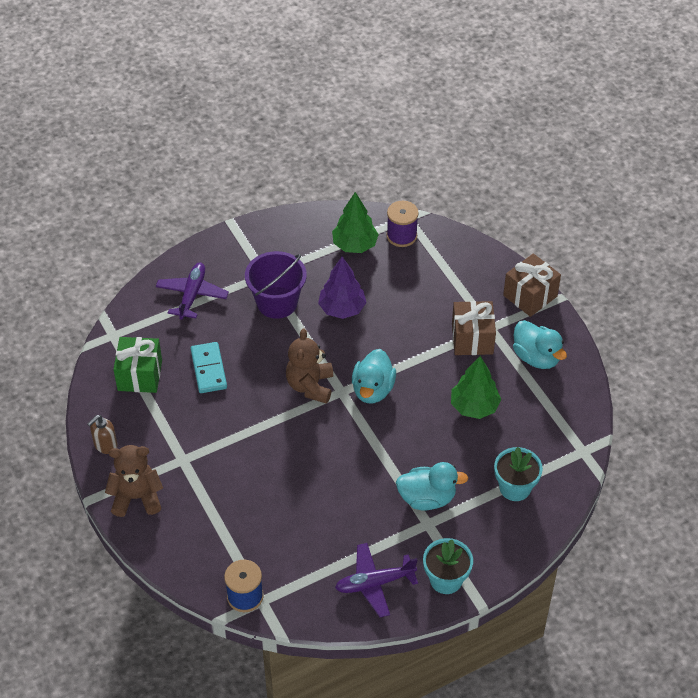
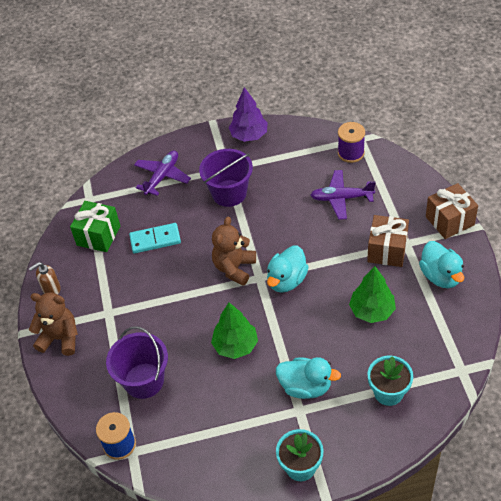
camera: 20 degrees right, 0 degrees up
turquoise domino [190,342,227,393] -> turquoise domino turned 75 degrees clockwise [129,223,181,253]
purple tree [318,257,367,319] -> purple tree moved to [229,87,268,142]
green tree [332,192,379,253] -> green tree moved to [211,303,258,359]
purple plane [335,543,418,617] -> purple plane moved to [311,170,376,220]
none -> purple bucket [106,326,168,399]

